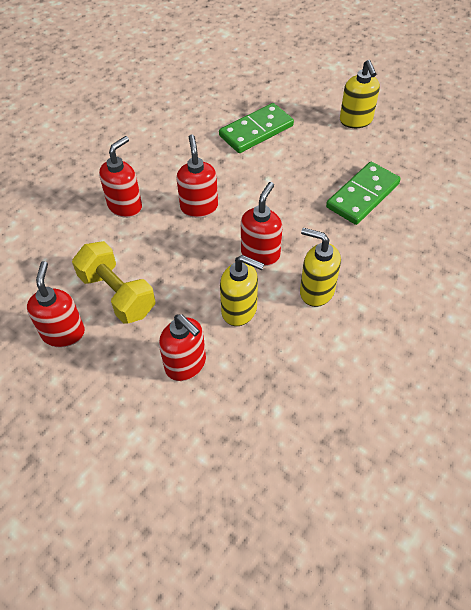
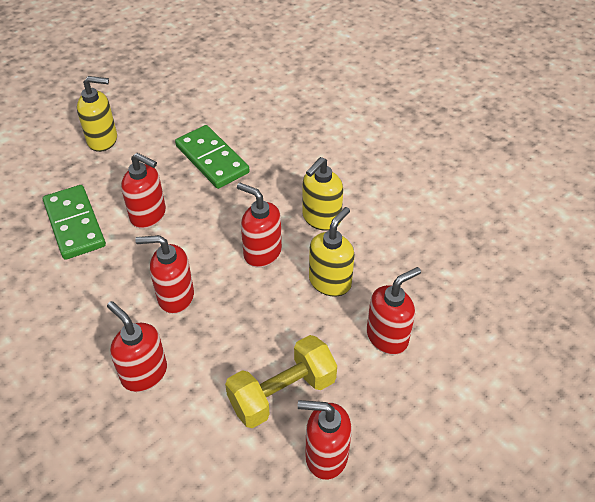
camera: 80 degrees left, 5 degrees down
none -> red soap dispenser [121,153,166,229]

